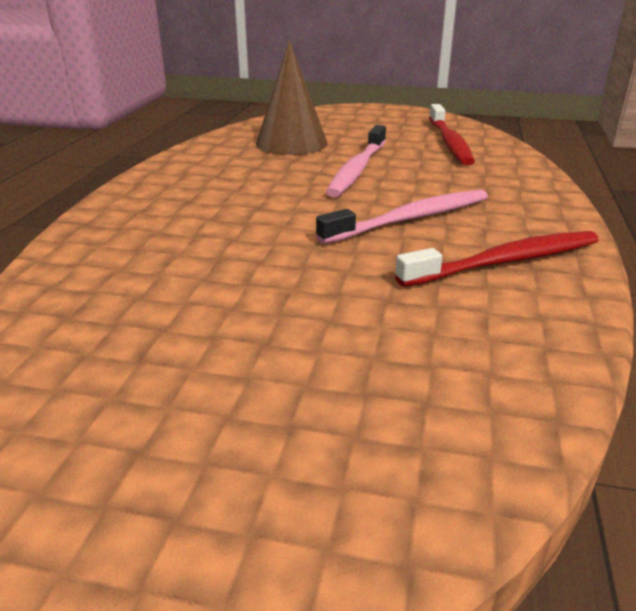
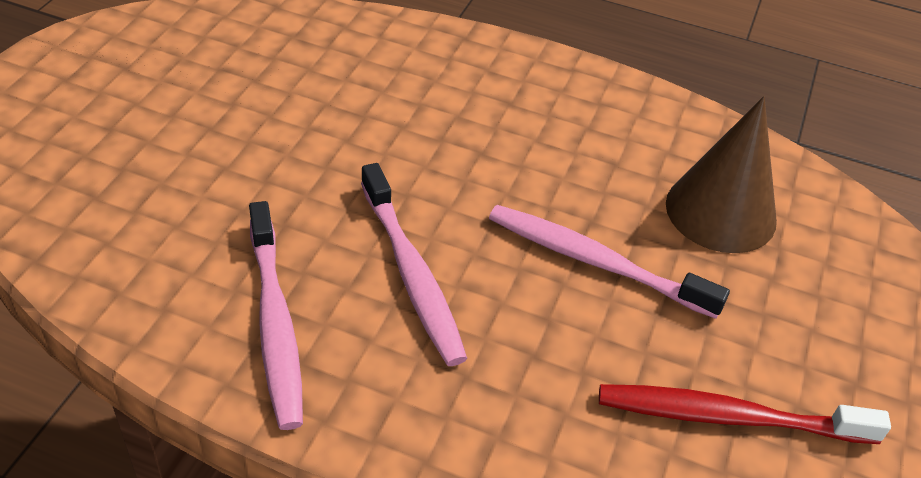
camera: 95 degrees right, 15 degrees up
red toothbrush [395,231,599,287] -> pink toothbrush [249,201,303,430]

